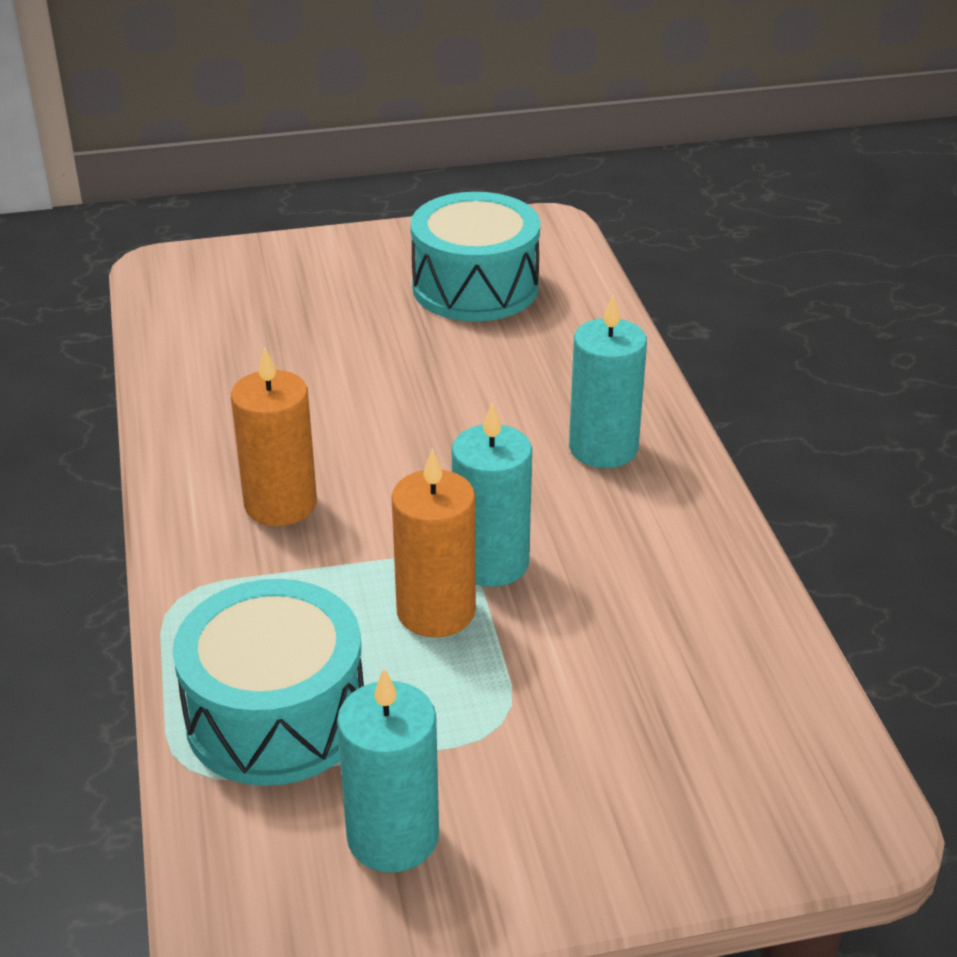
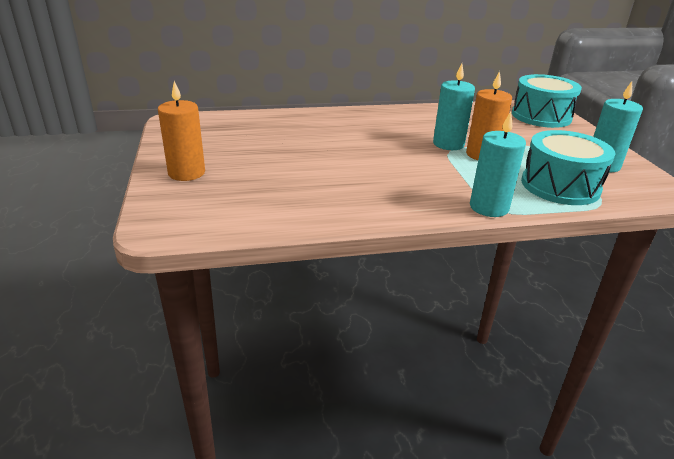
camera: 90 degrees left, 5 degrees down
orange candle [231,347,317,526] -> orange candle moved to [158,81,205,181]
turquoise drum [410,192,540,321] -> turquoise drum moved to [512,74,582,128]
turquoise candle [569,294,647,468] -> turquoise candle moved to [470,112,526,217]

